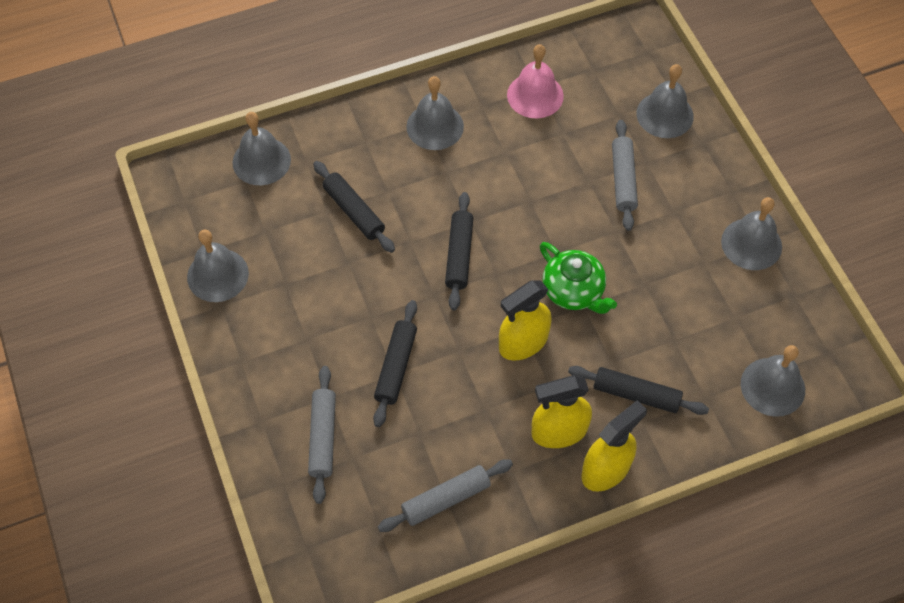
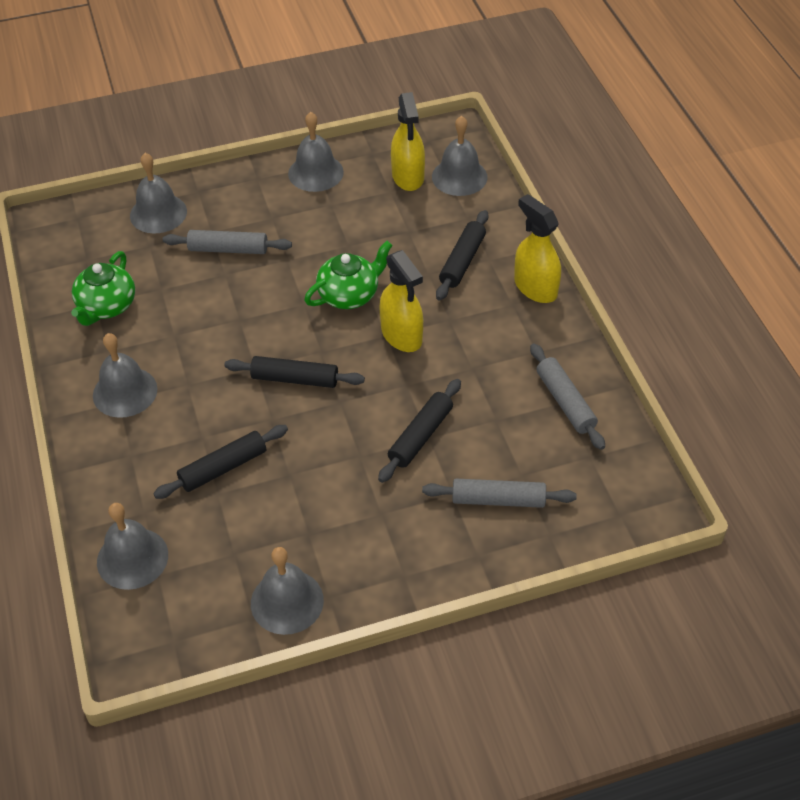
camera: 85 degrees left, 10 degrees down
black rolling pin [373,300,417,427] -> black rolling pin turned 75 degrees counterclockwise [378,379,461,483]
pink bell [507,44,564,118] -> green teapot [71,251,135,326]
yellow spray bottle [531,375,592,448] -> yellow spray bottle moved to [391,92,425,191]

